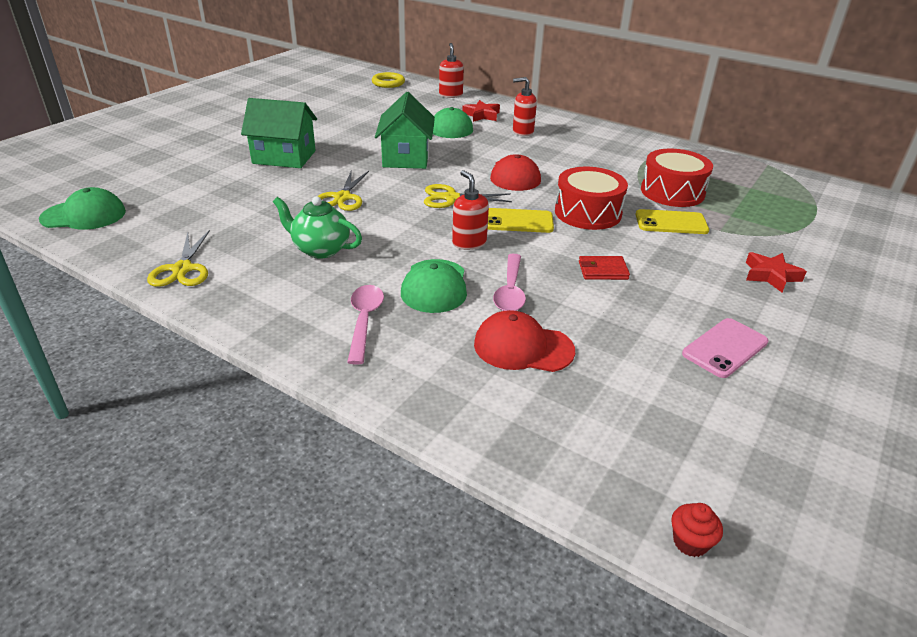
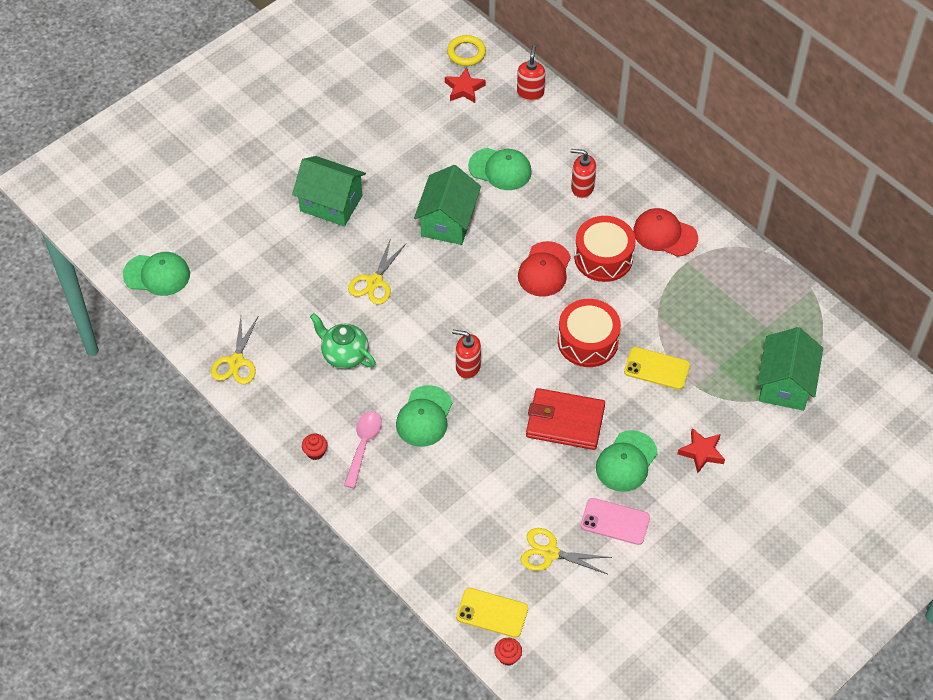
camera: 15 degrees right, 20 degrees up
yellow scissors [424,184,512,208] -> yellow scissors moved to [521,528,612,574]
red soap dispenser [452,170,489,250] -> red soap dispenser turned 60 degrees counterclockwise [452,330,481,379]
red star [462,100,500,122] -> red star moved to [445,67,486,103]
red cap [474,310,575,372] -> red cap moved to [633,208,698,257]
yellow phone [488,208,554,233] -> yellow phone moved to [456,588,528,638]
pink spoon [493,254,526,311] -> none
red wallet [579,256,630,280] -> red wallet [526,388,605,450], size x1.93
red drum [641,148,713,207] -> red drum moved to [574,216,636,282]
pink phone [682,318,768,378] -> pink phone turned 45 degrees clockwise [580,498,650,545]
none -> red cupcake [302,434,327,460]
none -> green cap [596,430,658,492]
none -> green house [757,327,823,411]

